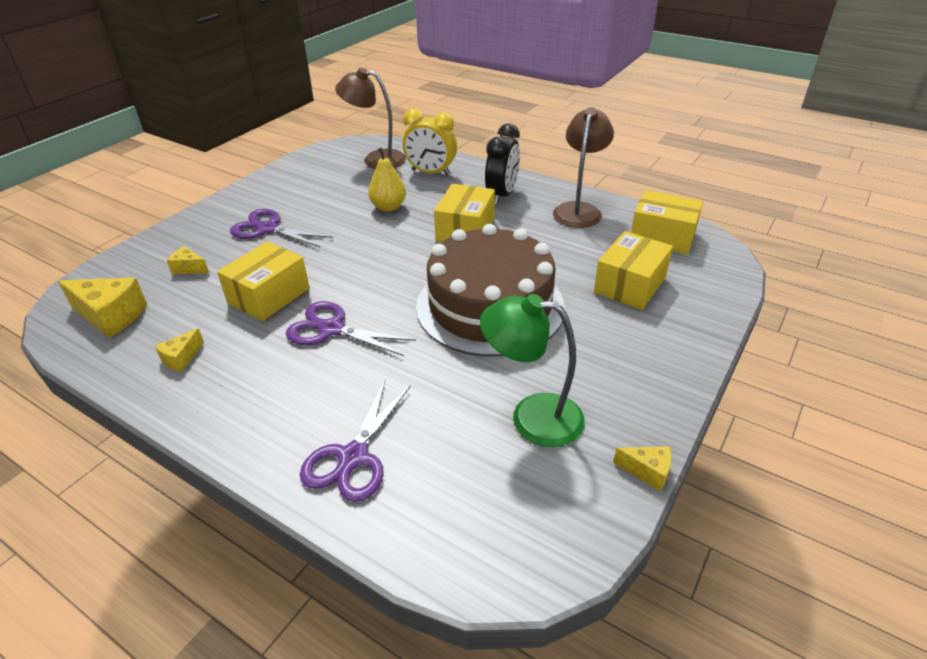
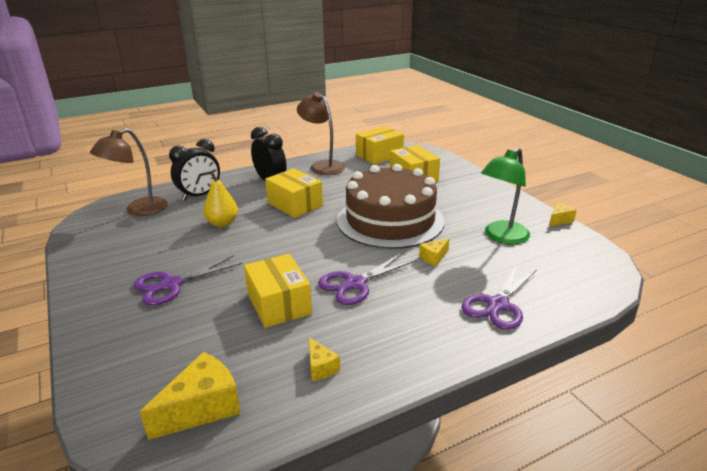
camera: 60 degrees left, 10 degrees down
yellow cheese [167,246,209,274] -> yellow cheese moved to [419,238,449,266]
purple scissors [300,381,411,502] -> purple scissors turned 75 degrees clockwise [461,266,537,330]
yellow clock [403,108,457,176] -> black clock [169,139,220,201]

